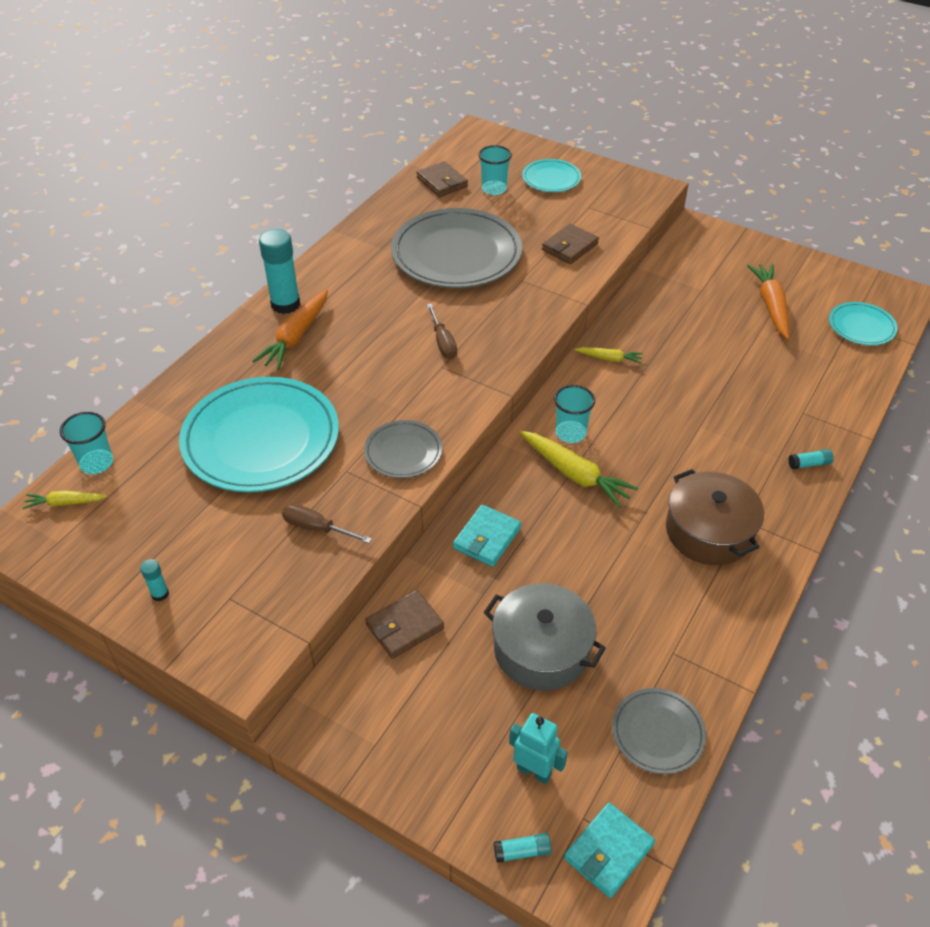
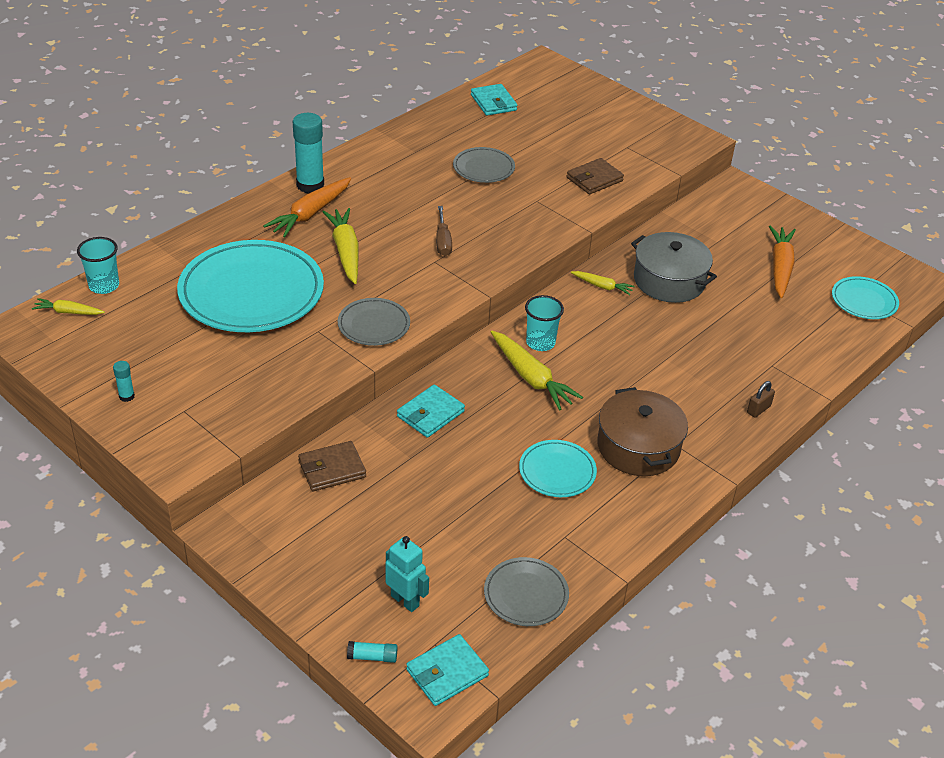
camera: 10 degrees right, 5 degrees down
brown screwdriver [282,504,372,543] -> none
grey plate [391,208,522,288] -> grey plate [453,147,515,183], size x0.49
brown wallet [416,161,468,197] -> turquoise wallet [471,84,517,116]
turquoise cup [478,145,512,195] -> none
grey pot [483,583,606,690] -> grey pot moved to [631,232,717,303]
turquoise plate [522,159,581,192] -> turquoise plate moved to [519,440,597,497]
turquoise glue stick [789,449,834,469] -> brown padlock [747,381,775,418]
none -> yellow carrot [322,208,359,284]

